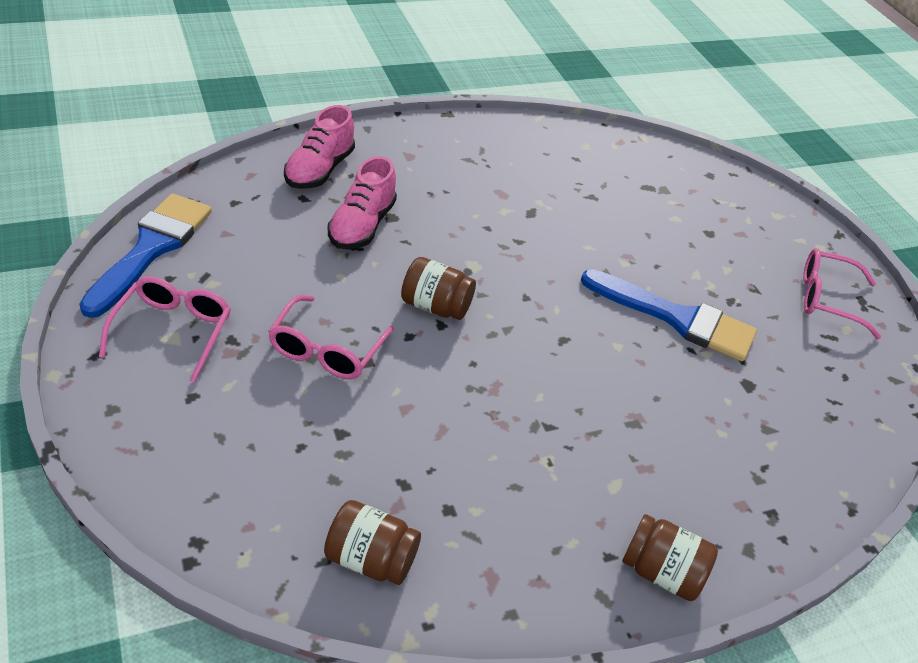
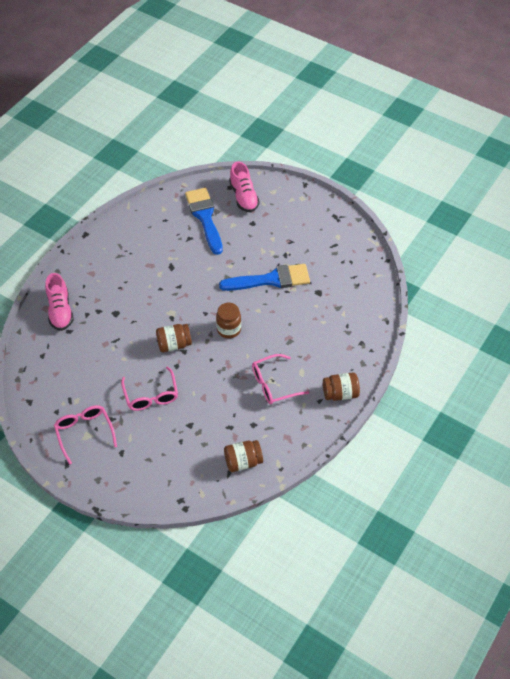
camera: 30 degrees left, 10 degrees up
blue brush [79,194,212,318] -> blue brush moved to [185,188,223,255]
pink shoe [328,156,397,249] -> pink shoe moved to [229,162,260,212]
pink glasses [803,248,881,339] -> pink glasses moved to [252,354,309,404]
none -> brown jar [216,303,241,339]

